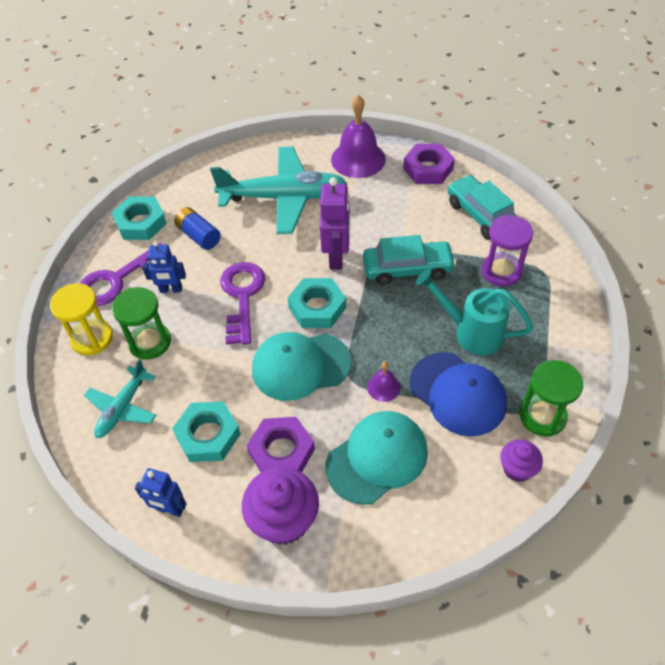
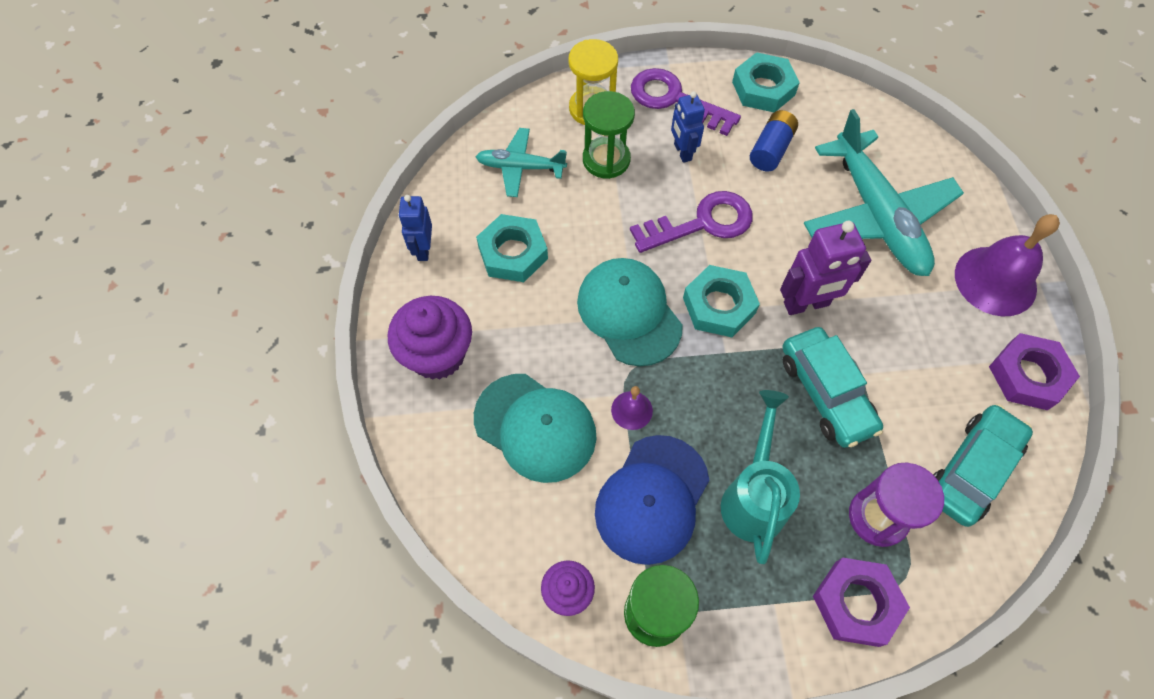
camera: 70 degrees right, 10 degrees up
purple nut [247,417,315,473] -> purple nut moved to [813,557,910,647]

